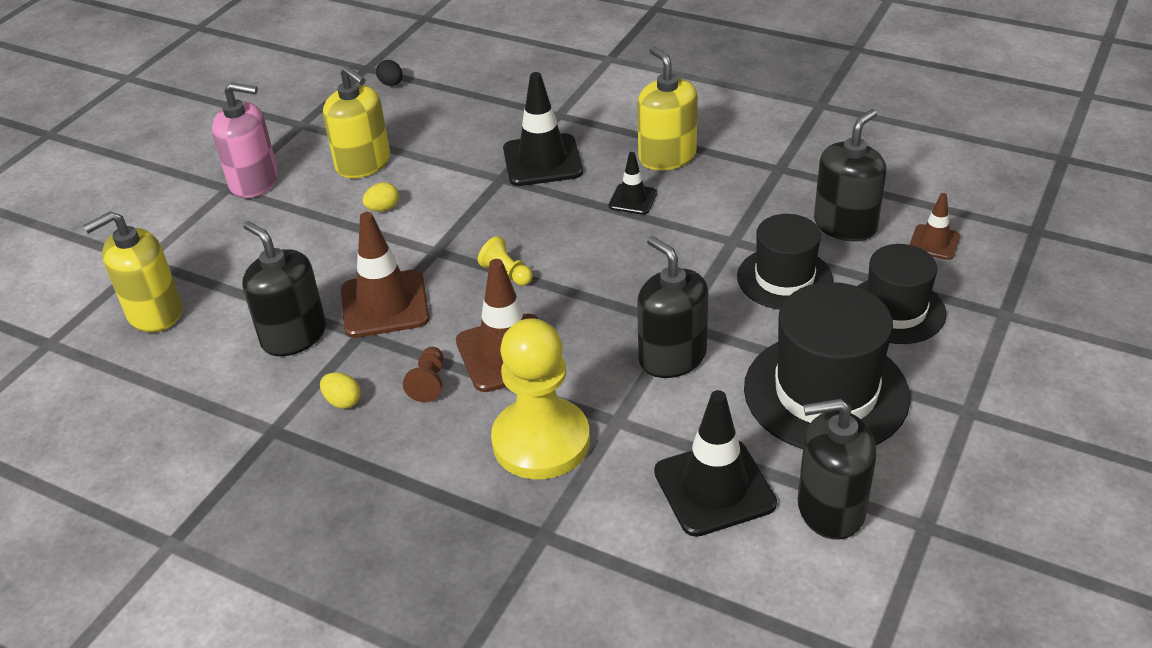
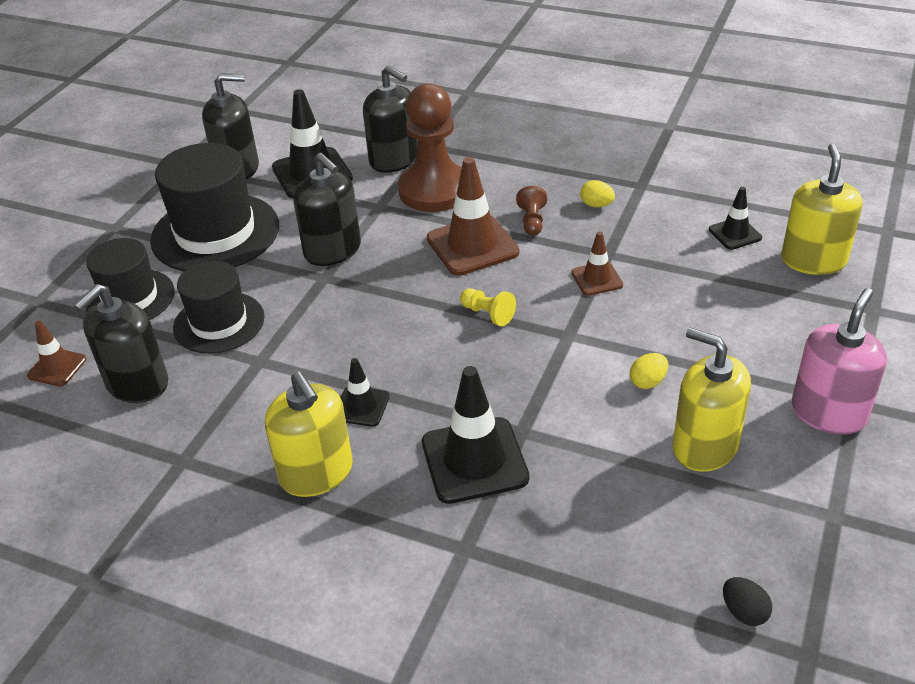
camera: 175 degrees right, 0 degrees up
yellow soap dispenser [83,211,182,333] -> yellow soap dispenser turned 45 degrees counterclockwise [781,143,862,275]
pink soap dispenser [212,82,278,198] -> pink soap dispenser turned 120 degrees clockwise [792,288,887,435]
black soap dispenser [242,221,326,356] -> black soap dispenser moved to [363,65,418,173]
brown traffic cone [341,212,429,338] -> brown traffic cone [571,231,623,296], size x0.54
yellow pawn [491,318,590,479] -> brown pawn [398,83,462,212]
none -> black traffic cone [709,187,762,250]

